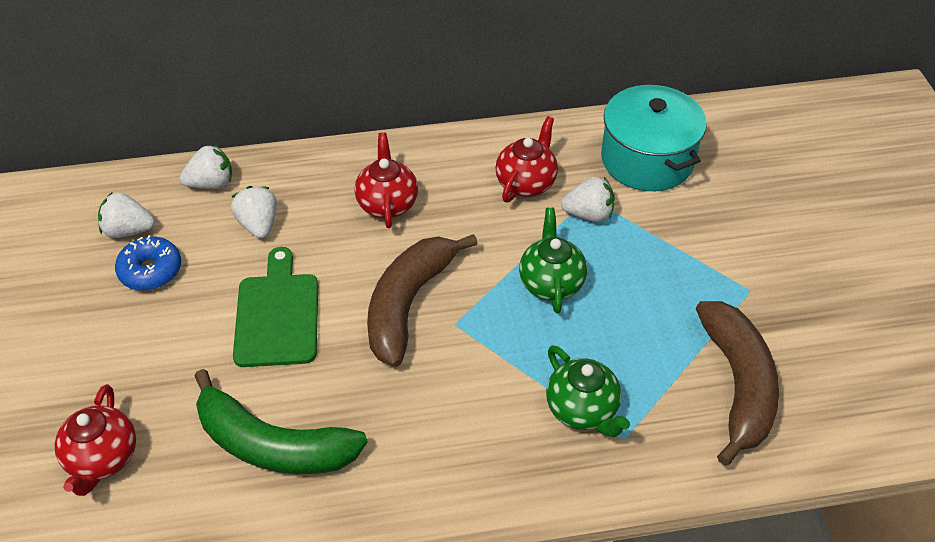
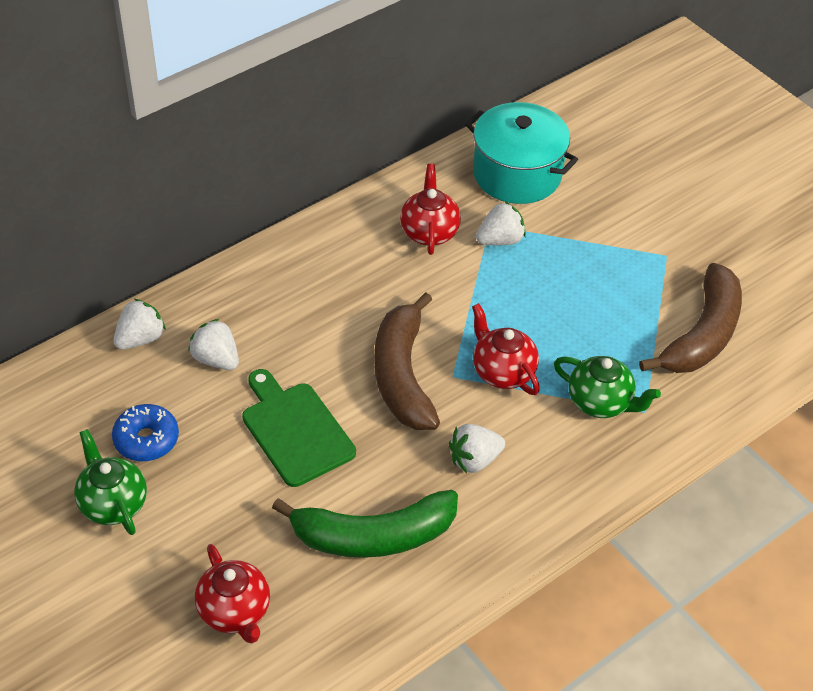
camera: 30 degrees left, 0 degrees up
white strawberry [98,192,155,238] -> white strawberry moved to [449,424,505,473]
red teapot [355,132,418,228] -> red teapot moved to [472,303,540,395]
green teapot [519,207,587,314] -> green teapot moved to [74,429,147,535]
brown banana [696,301,779,466] -> brown banana turned 60 degrees clockwise [639,263,742,373]

